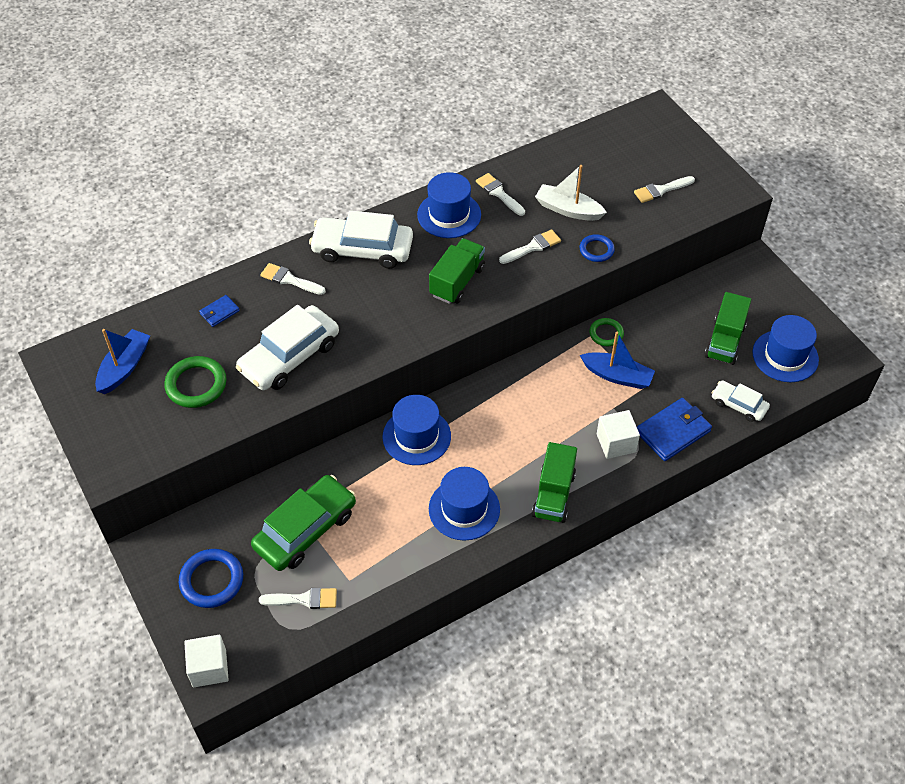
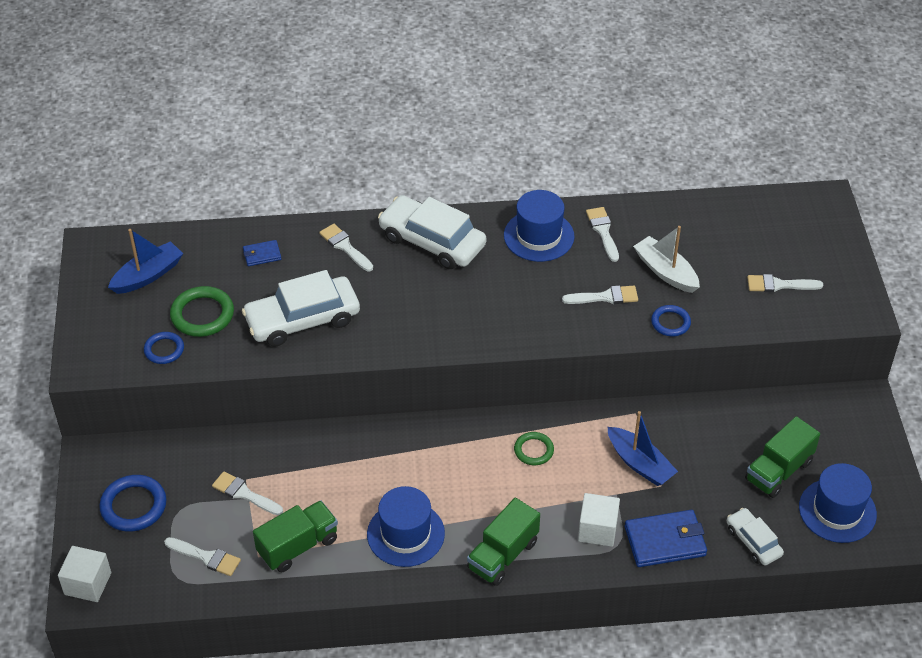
camera: 25 degrees right, 5 degrees down
green car [251,475,356,571] -> white brush [212,471,283,515]
blue hat [382,395,451,465] -> none
green truck [429,238,485,304] -> green truck moved to [253,500,338,572]
green ring [589,318,624,346] -> green ring moved to [514,432,554,465]
none -> blue ring [144,332,184,364]

